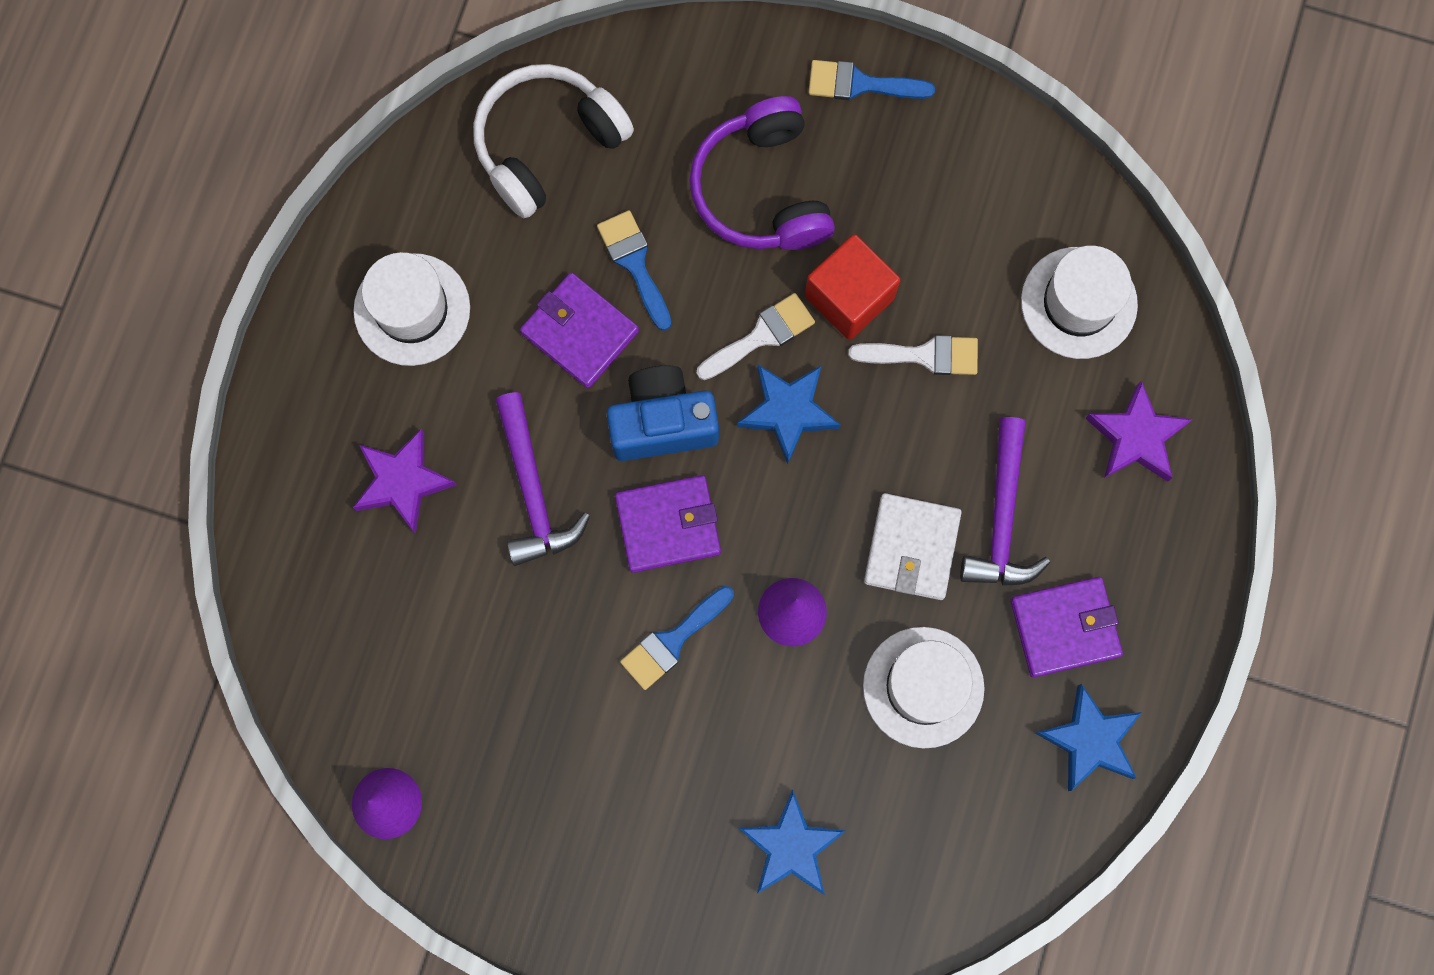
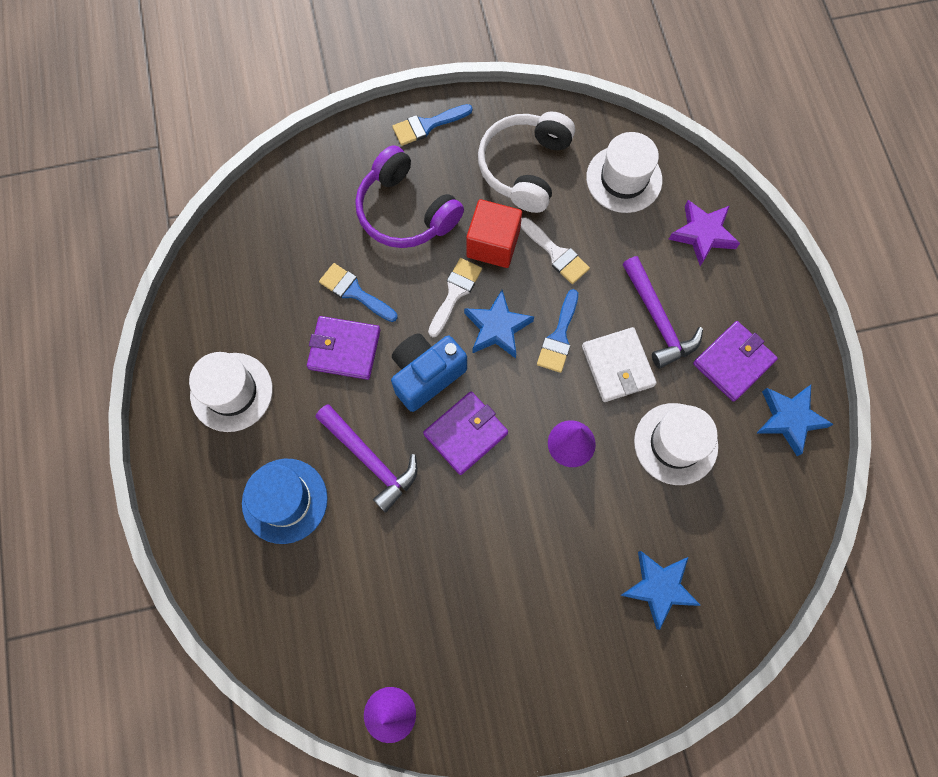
camera: 30 degrees left, 5 degrees down
purple star [353,429,457,534] -> blue hat [242,459,328,544]
white headphones [473,64,634,219] -> white headphones moved to [478,112,575,213]
blue brush [620,586,734,690] -> blue brush moved to [537,289,578,373]
white brush [848,335,978,375] -> white brush turned 75 degrees clockwise [521,217,590,284]

